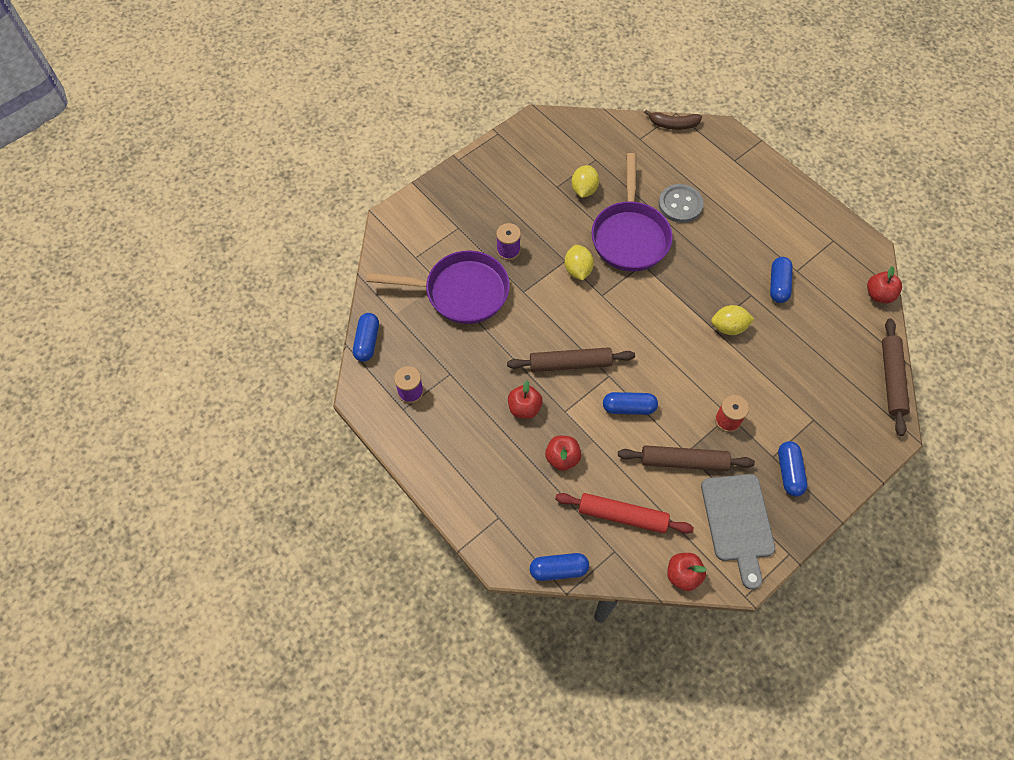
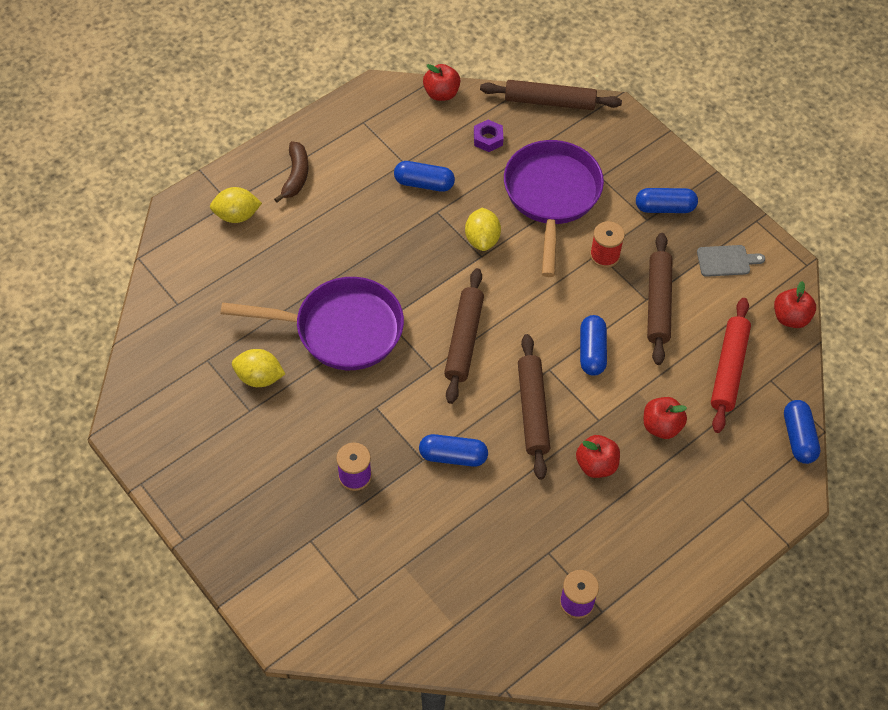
camera: 90 degrees left, 5 degrees down
blue capsule [353,313,379,362] -> blue capsule moved to [419,434,488,467]
purple pan [367,251,510,324] -> purple pan moved to [504,140,604,277]
yellow lemon [565,245,594,281] -> yellow lemon moved to [210,187,262,223]
brown banana [644,110,702,130] -> brown banana moved to [274,141,309,203]
grey button [659,184,704,223] -> none
grey cutting board [701,474,775,590] -> grey cutting board [697,245,765,277], size x0.53
none -> brown rolling pin [444,268,484,404]
none -> purple nut [474,120,504,152]

